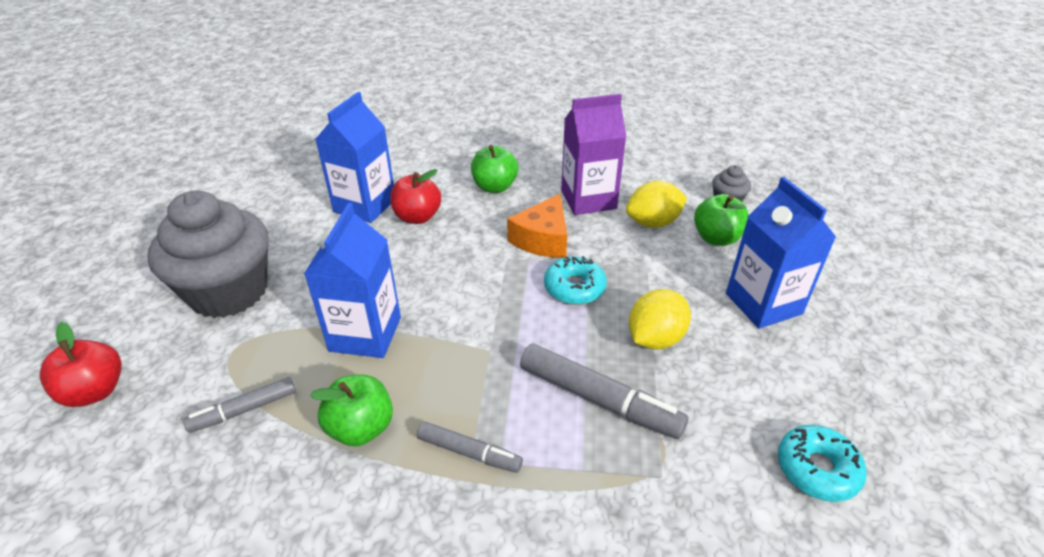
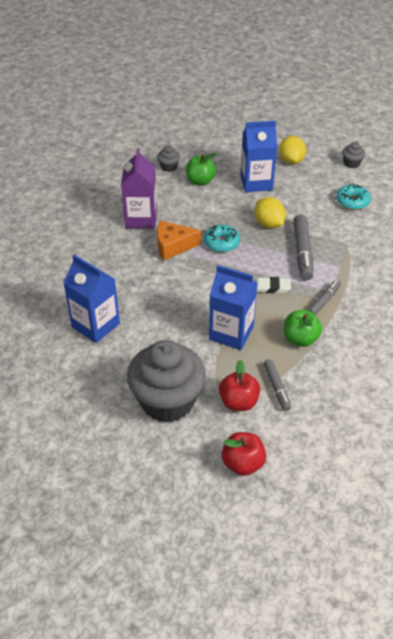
camera: 75 degrees left, 5 degrees up
red apple [390,169,441,224] -> red apple moved to [219,360,260,411]
green apple [471,145,518,193] -> none
orange cheese [507,194,567,258] -> orange cheese turned 135 degrees clockwise [157,220,201,260]
grey marker [520,344,689,439] -> grey marker turned 135 degrees clockwise [293,214,313,280]
yellow lemon [626,181,687,228] -> yellow lemon moved to [279,135,306,164]
none -> white eraser [254,277,291,293]
none -> grey cupcake [342,142,365,168]

